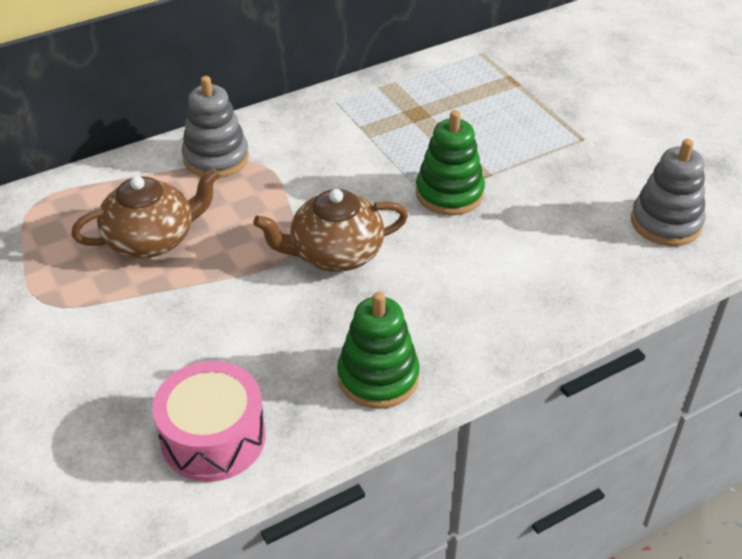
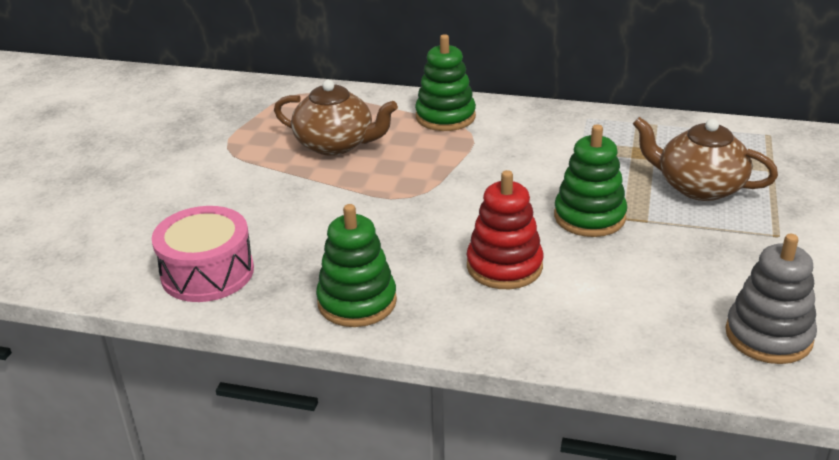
camera: 45 degrees right, 10 degrees down
grey stacking toy [182,76,249,178] -> green stacking toy [415,34,476,131]
brown teapot [253,189,408,272] -> brown teapot moved to [633,117,778,201]
none -> red stacking toy [467,170,544,289]

